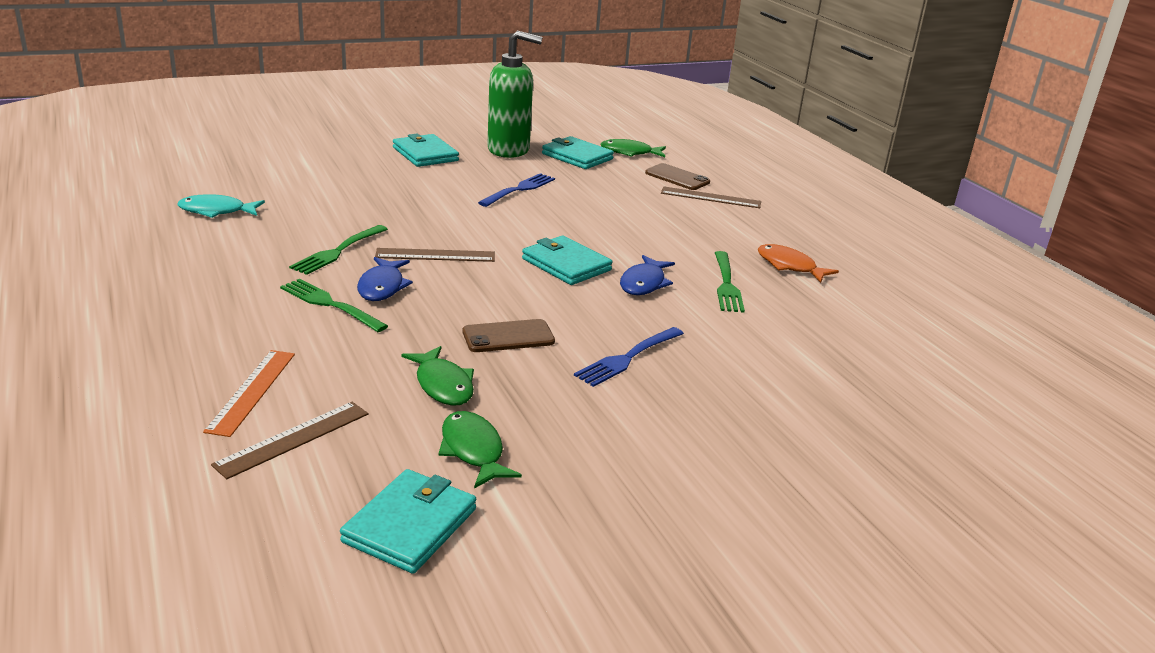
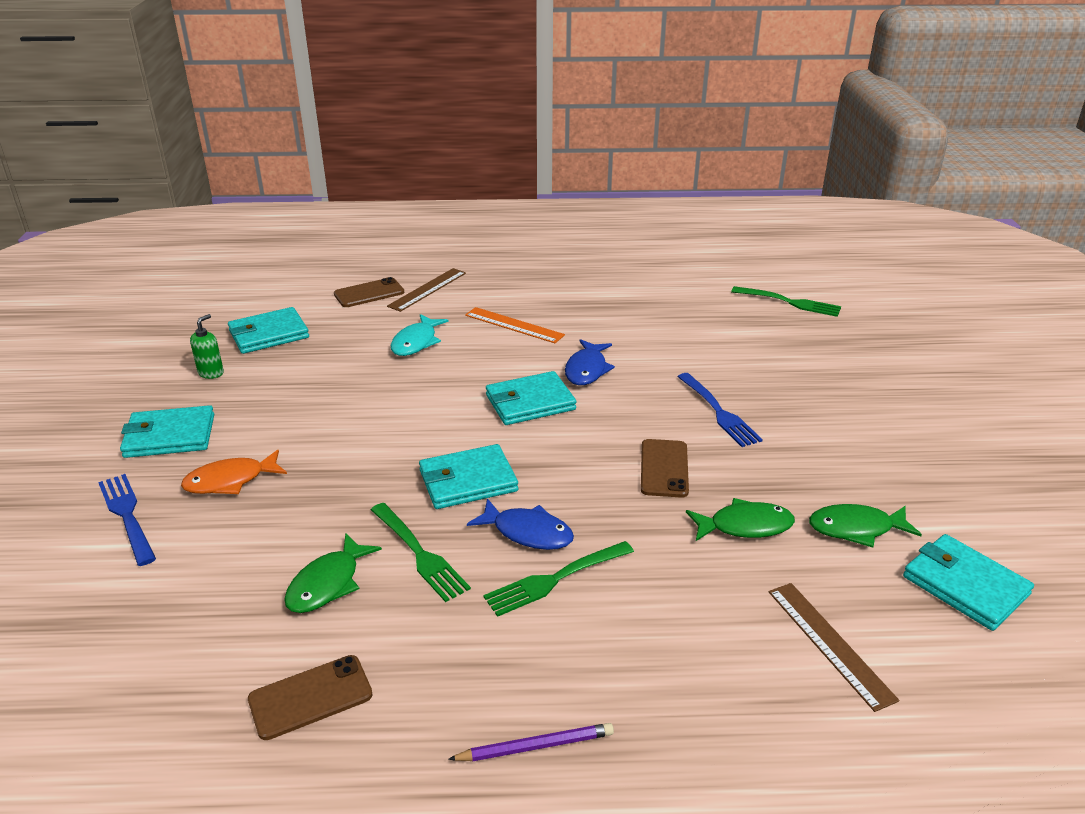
camera: 65 degrees left, 5 degrees up
turquoise fish [178,194,265,218] -> turquoise fish moved to [391,314,449,356]
orange ruler [203,350,295,437] -> orange ruler moved to [465,307,565,343]
brown ruler [375,248,495,262] -> turquoise wallet [419,444,518,509]
blue fork [478,173,555,207] -> blue fork moved to [98,474,156,566]
green soap dispenser [487,31,543,158] -> green soap dispenser [190,314,224,379], size x0.42
green fish [600,139,666,157] -> green fish moved to [284,533,382,613]
blue fish [620,255,675,295] -> blue fish turned 60 degrees clockwise [565,339,615,385]
green fork [715,251,745,313] -> green fork moved to [731,286,841,317]
orange fish [758,244,839,283] -> orange fish moved to [181,450,287,494]
none -> brown phone [248,655,373,740]
none -> purple pencil [448,723,614,761]

